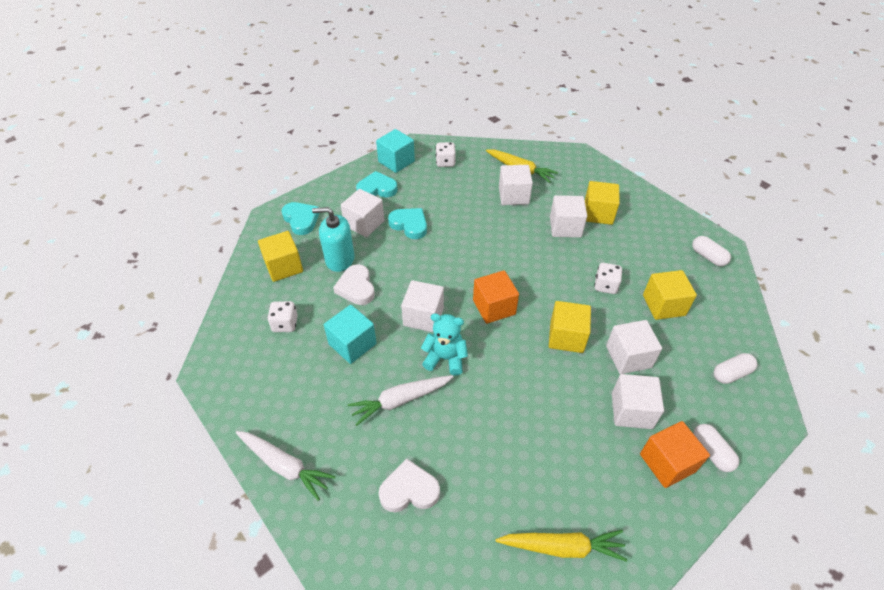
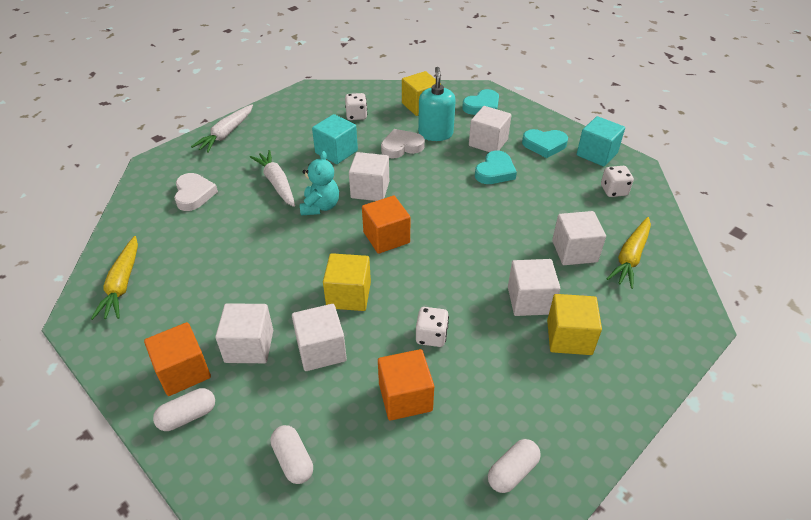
camera: 85 degrees right, 5 degrees down
turquoise heart [356,171,398,197] -> turquoise heart turned 105 degrees clockwise [522,129,568,158]
yellow cube [643,270,697,320] -> orange cube [378,349,434,421]

